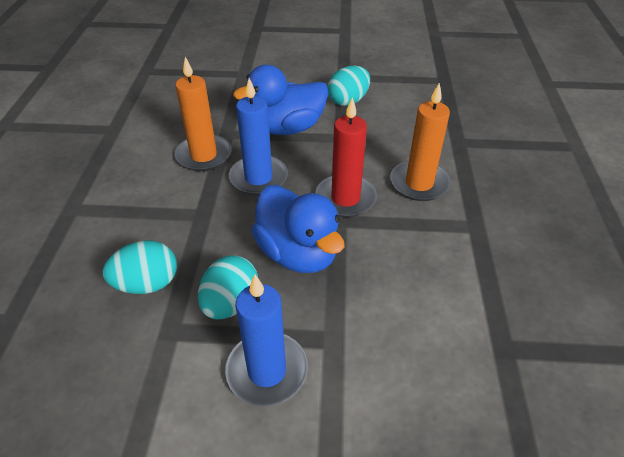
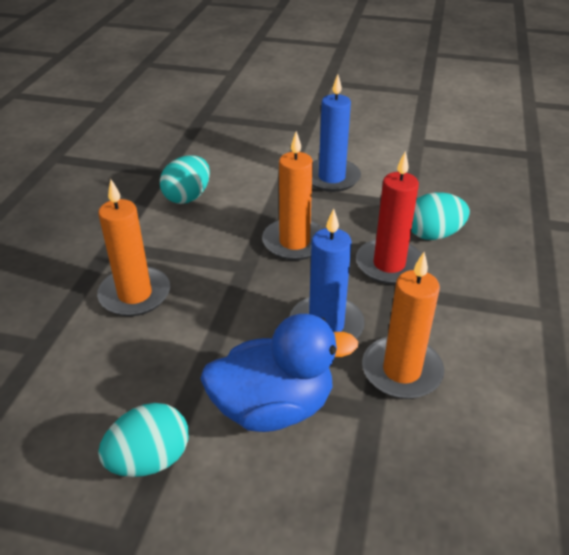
camera: 170 degrees left, 5 degrees down
turquoise egg [198,255,258,319] -> turquoise egg moved to [160,155,210,204]
blue duck [251,185,344,273] -> orange candle [262,131,324,260]
red candle [315,97,377,217] -> red candle moved to [356,151,422,284]

